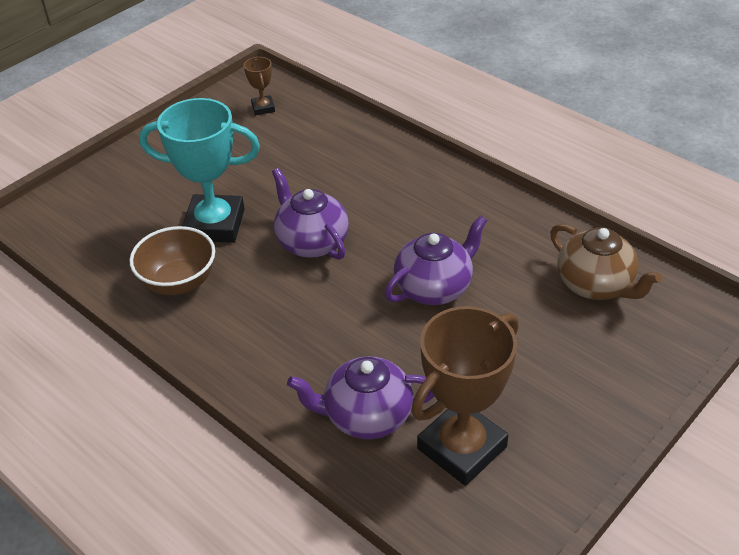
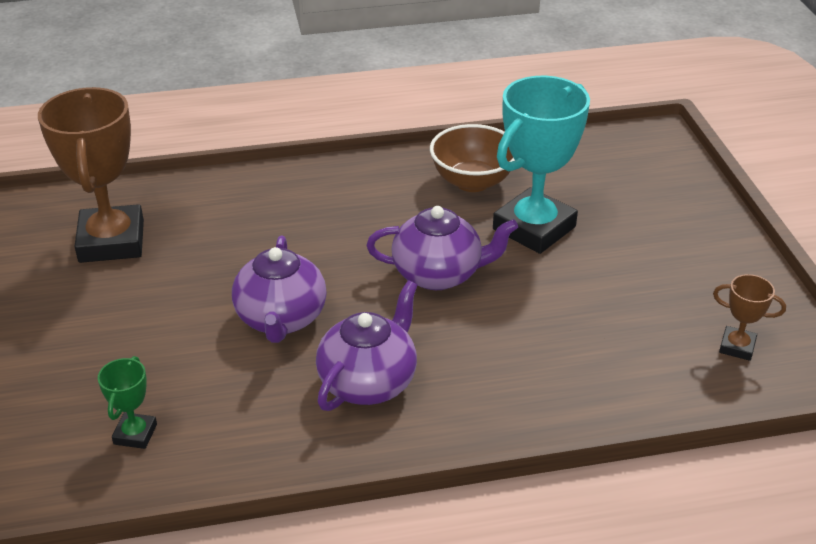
camera: 125 degrees right, 5 degrees down
purple teapot [287,356,435,439] -> purple teapot moved to [316,280,417,411]
brown teapot [550,224,662,300] -> green trophy [98,356,157,449]

